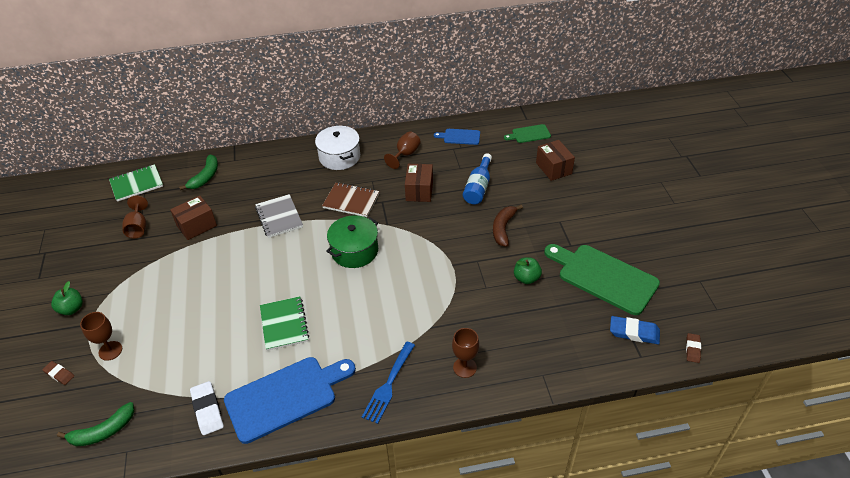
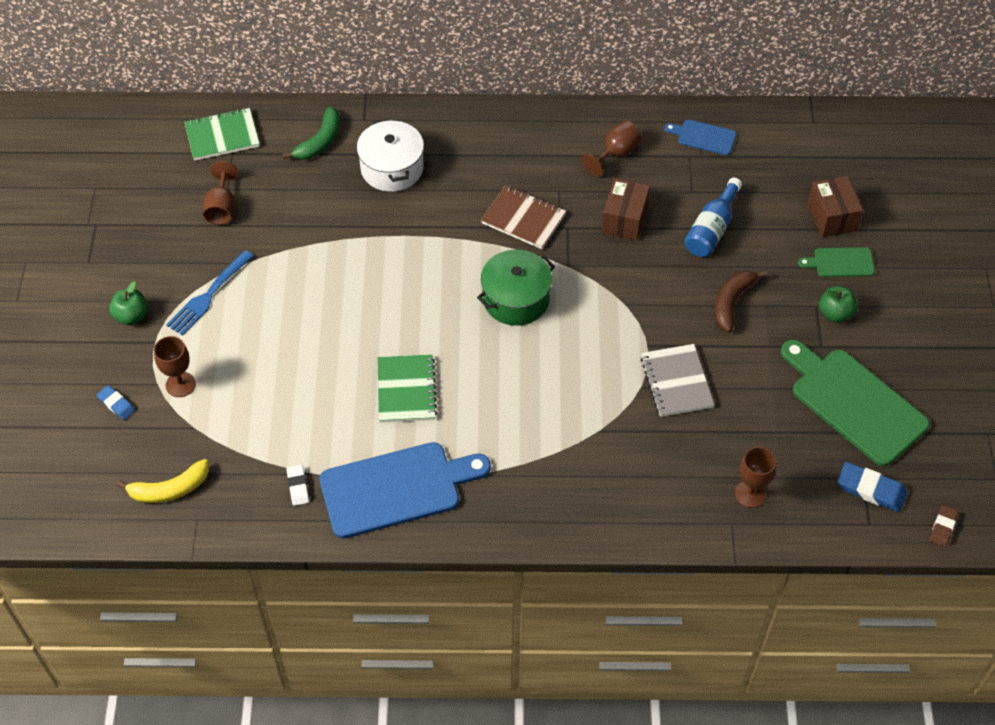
camera: 10 degrees right, 10 degrees up
brown eraser [42,361,74,385] -> blue eraser [97,385,135,420]
green banana [57,402,134,446] -> yellow banana [116,459,209,503]
brown box [170,196,217,240] -> none
white eraser [190,381,224,435] -> white eraser [286,465,309,506], size x0.61
grey notebook [255,194,303,238] -> grey notebook moved to [640,344,714,417]
white pot [315,126,360,170] -> white pot moved to [357,119,424,192]
blue fork [362,342,415,424] -> blue fork moved to [166,250,254,336]
brown goblet [452,328,479,378] -> brown goblet moved to [735,447,776,508]
green cutting board [504,124,551,143] -> green cutting board moved to [798,247,875,277]
green apple [514,257,542,284] -> green apple moved to [819,286,858,323]

